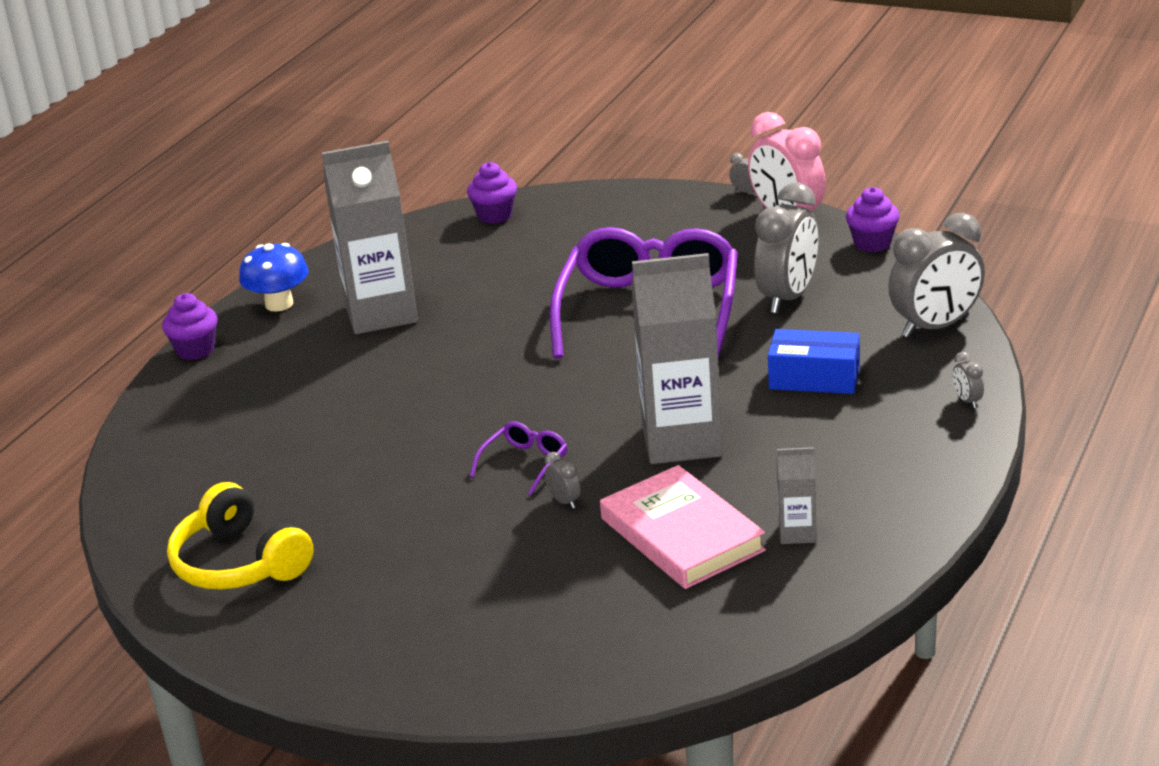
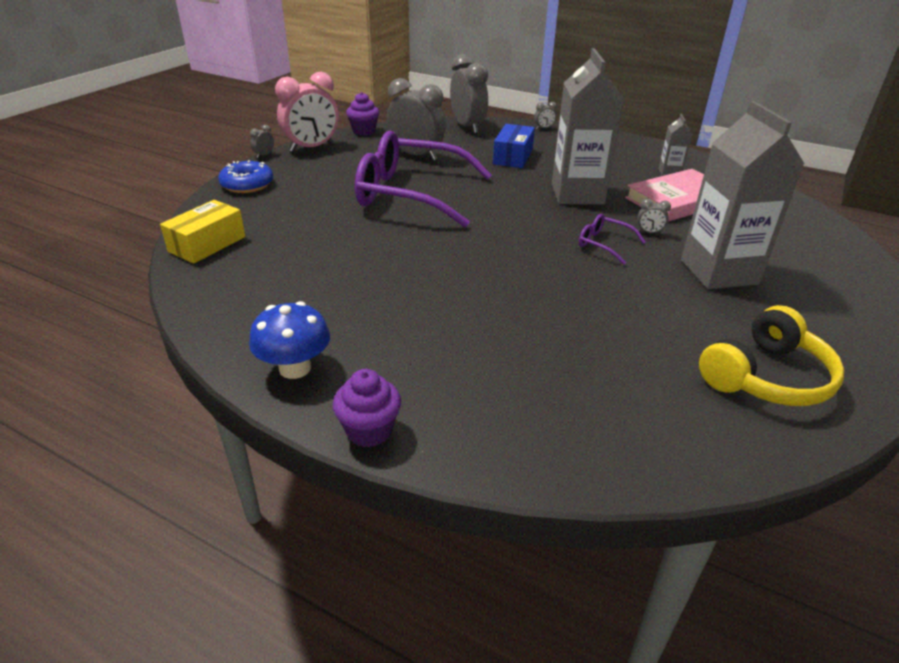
camera: 90 degrees left, 5 degrees up
grey carton [322,141,418,334] -> grey carton moved to [681,101,804,289]
purple cupcake [467,162,517,224] -> yellow box [160,200,246,264]
grey clock [545,452,581,509] -> grey clock turned 135 degrees counterclockwise [638,199,671,234]
none -> blue donut [218,160,273,193]

